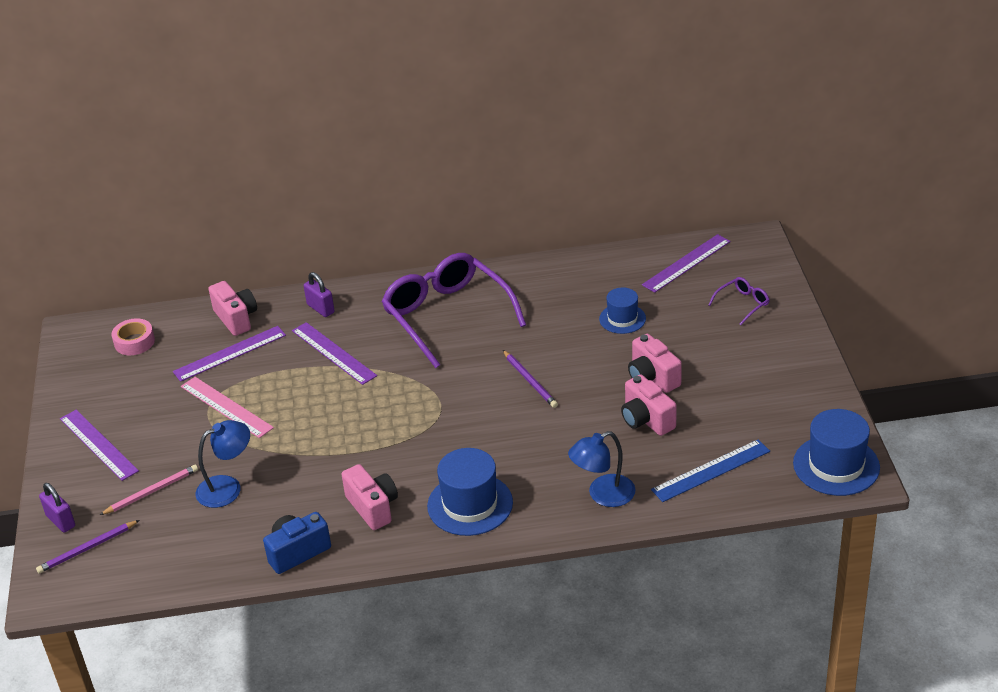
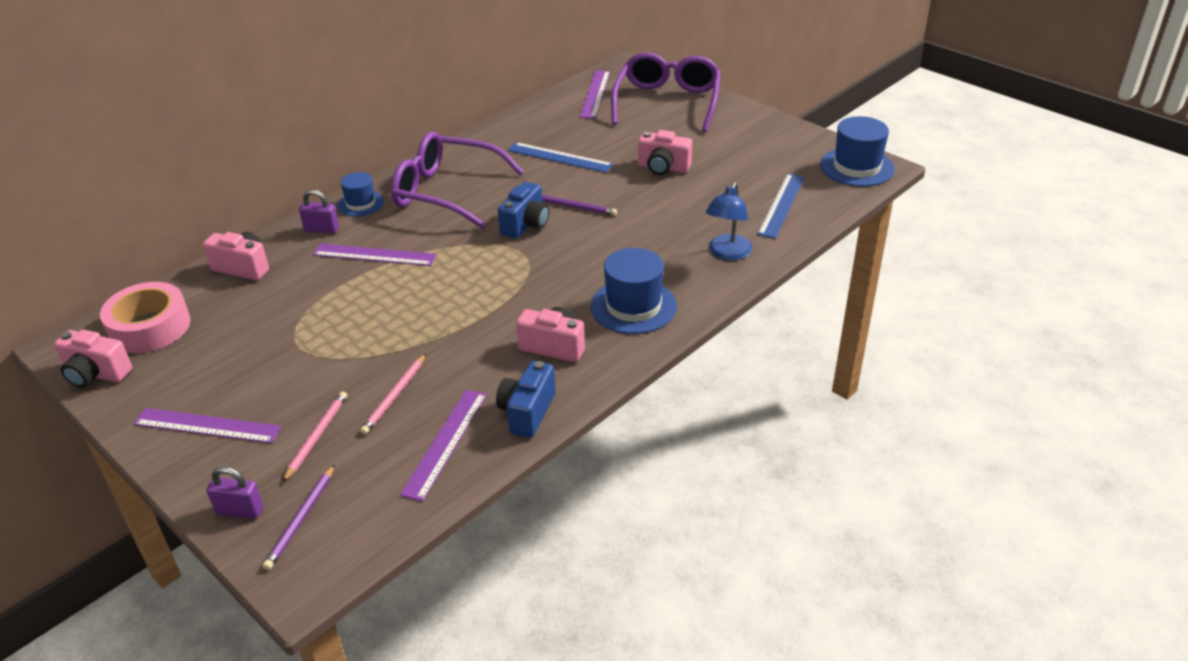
camera: 40 degrees left, 0 degrees up
pink tape [111,318,155,355] -> pink tape [100,282,190,353], size x1.68
purple ruler [173,326,286,382] -> purple ruler moved to [400,389,487,502]
pink ruler [181,377,274,438] -> none
blue lamp [196,420,250,508] -> pink pencil [360,354,426,434]
blue hat [599,287,646,334] -> blue hat moved to [337,172,384,217]
pink camera [621,374,677,436] -> pink camera moved to [54,330,132,388]
purple glasses [708,277,769,325] -> purple glasses [611,52,721,132], size x2.38
none -> blue camera [498,182,549,239]
none -> blue ruler [508,142,613,173]

